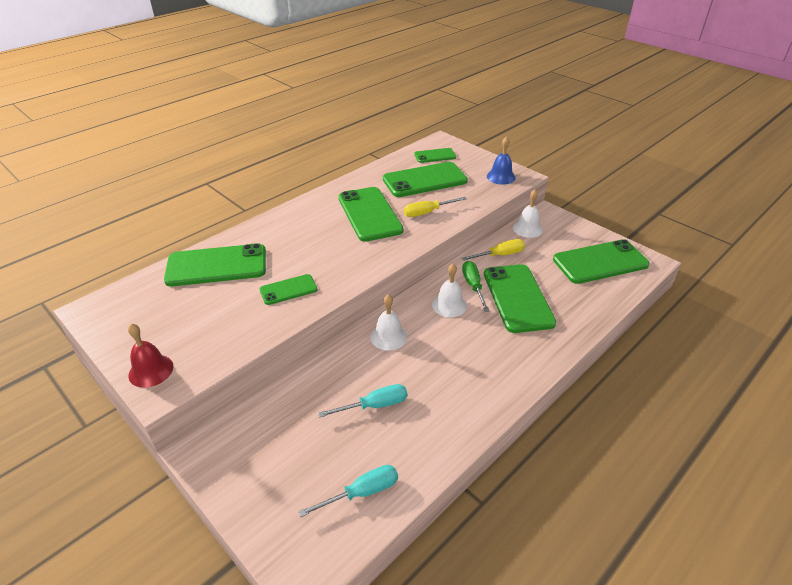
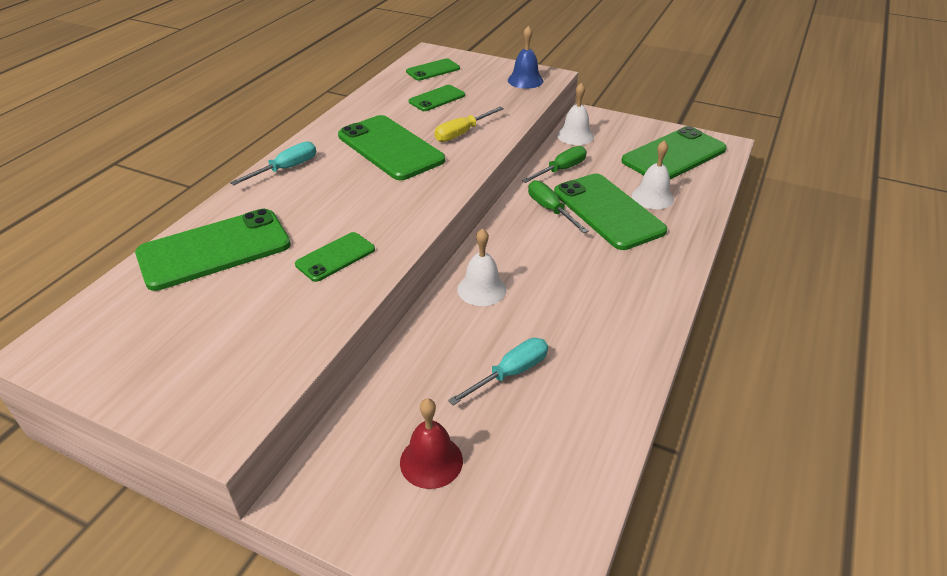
camera: 20 degrees left, 0 degrees up
red bell [128,323,173,388] -> red bell moved to [400,399,463,489]
turquoise screwdriver [299,465,398,517] -> turquoise screwdriver moved to [230,141,316,185]
green phone [383,162,468,197] -> green phone [409,85,465,111], size x0.53
white bell [432,264,467,317] -> white bell moved to [632,140,674,209]
yellow screwdriver [462,239,525,261] -> green screwdriver [522,146,587,183]

